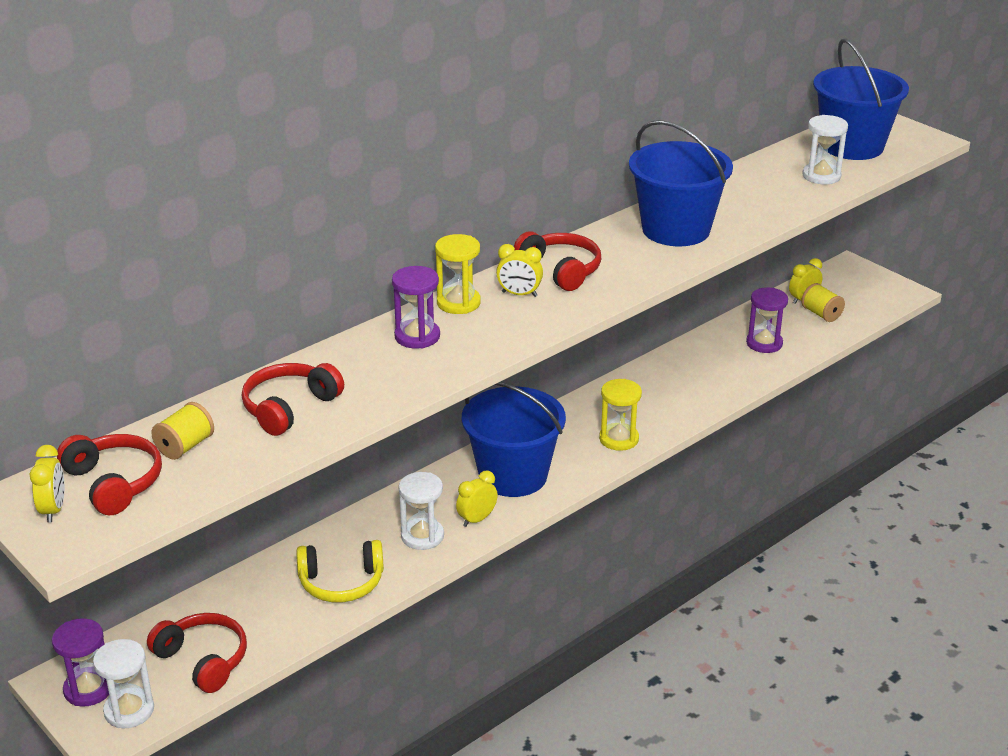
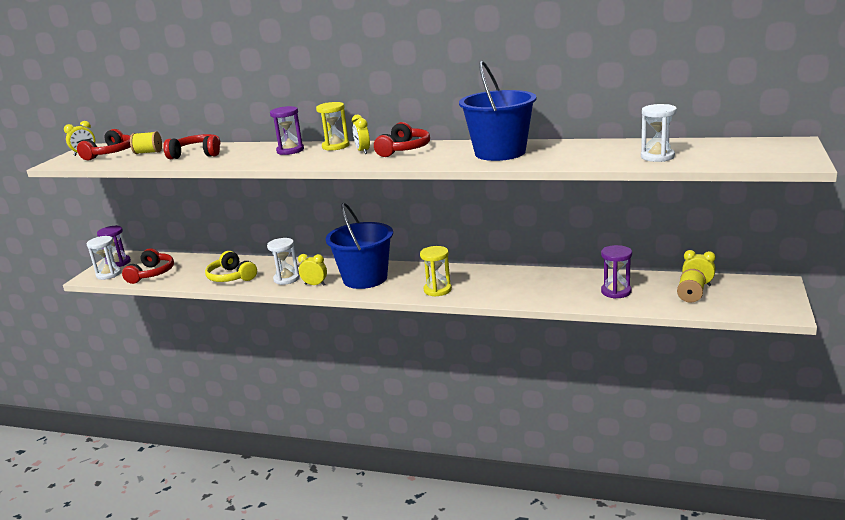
camera: 60 degrees right, 10 degrees down
blue bucket [813,39,909,160] -> none

